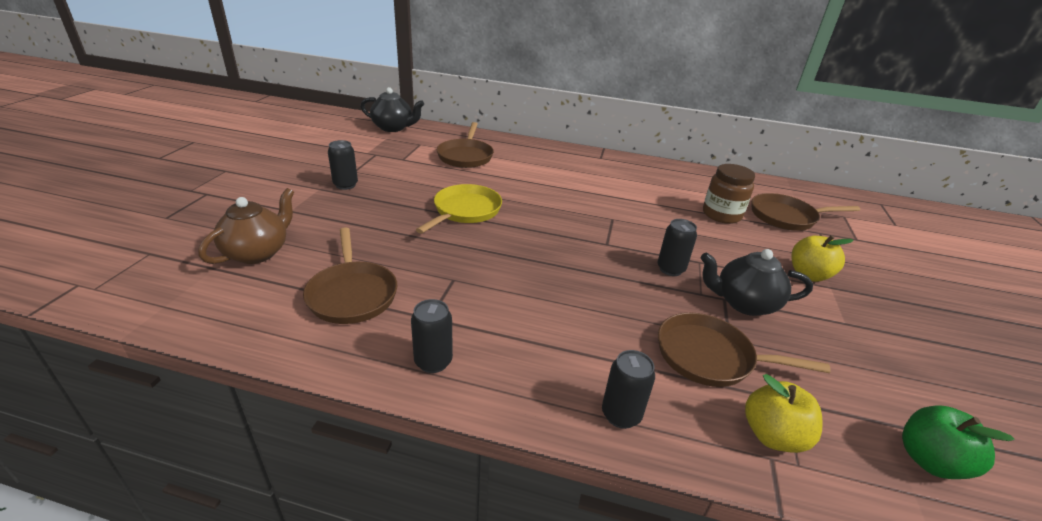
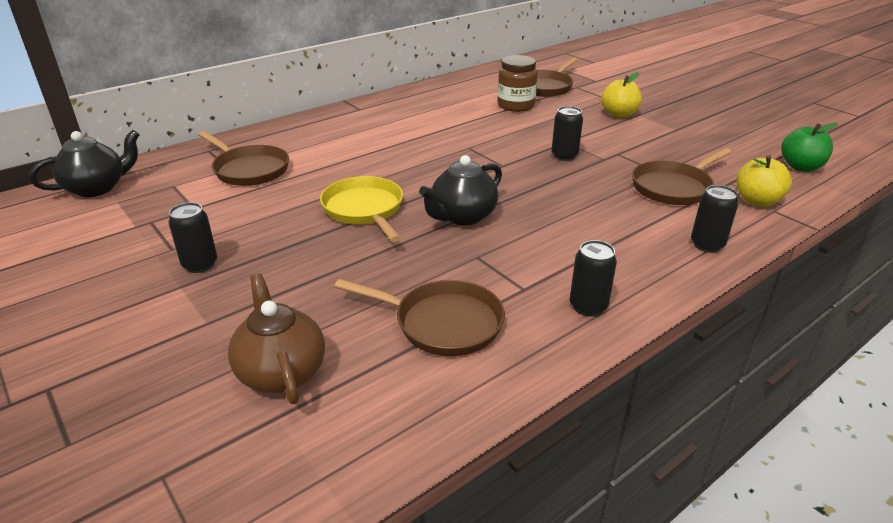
camera: 50 degrees left, 0 degrees up
black teapot [700,249,813,316] -> black teapot moved to [419,155,502,225]

